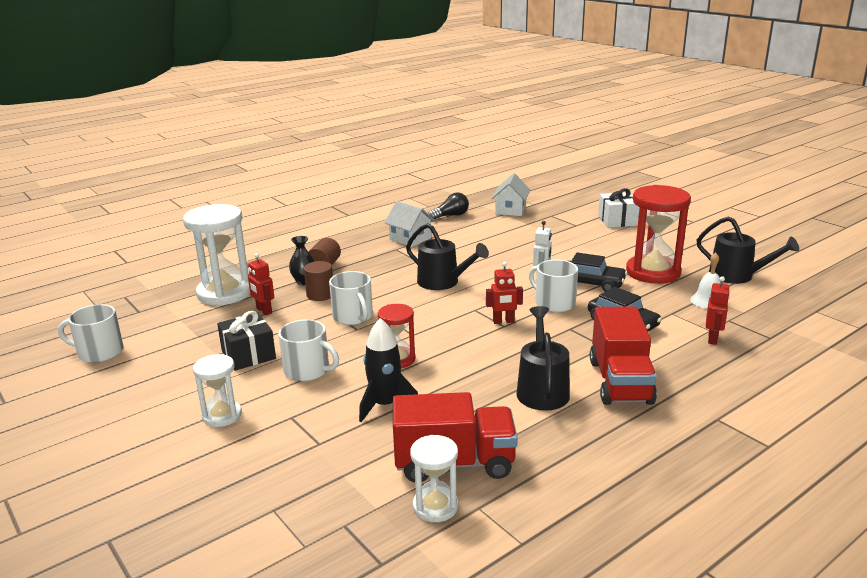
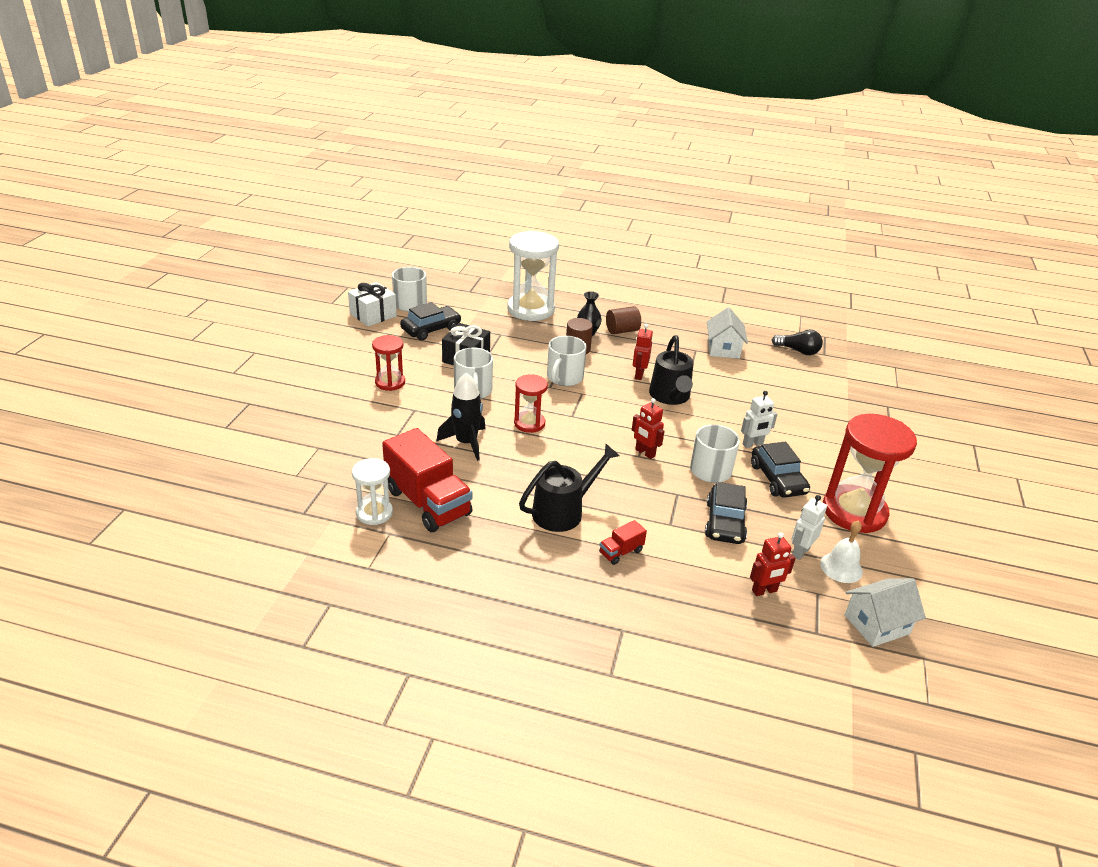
camera: 50 degrees right, 10 degrees up
white hourglass [193,354,242,427] -> red hourglass [372,335,405,391]
red robot [248,253,274,315] -> red robot moved to [633,324,653,380]
white house [492,173,530,216] -> white house moved to [845,578,926,647]
red truck [590,306,657,405] -> red truck [599,520,647,565], size x0.44
white gift [598,188,640,228] -> white gift moved to [348,282,397,327]
black watering can [697,216,799,284] -> none
none -> black car [400,302,461,340]
none -> white robot [791,495,827,560]

